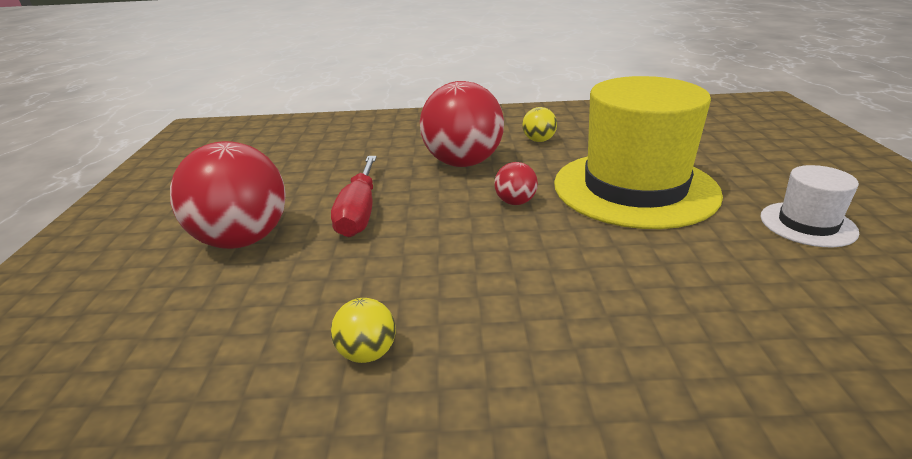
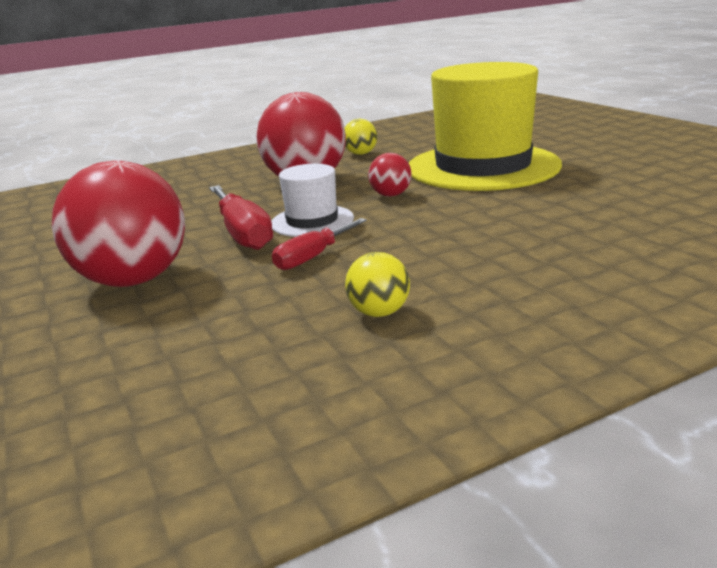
camera: 25 degrees left, 5 degrees down
white hat [760,165,859,247] -> white hat moved to [271,164,354,237]
none -> red screwdriver [272,218,367,270]

